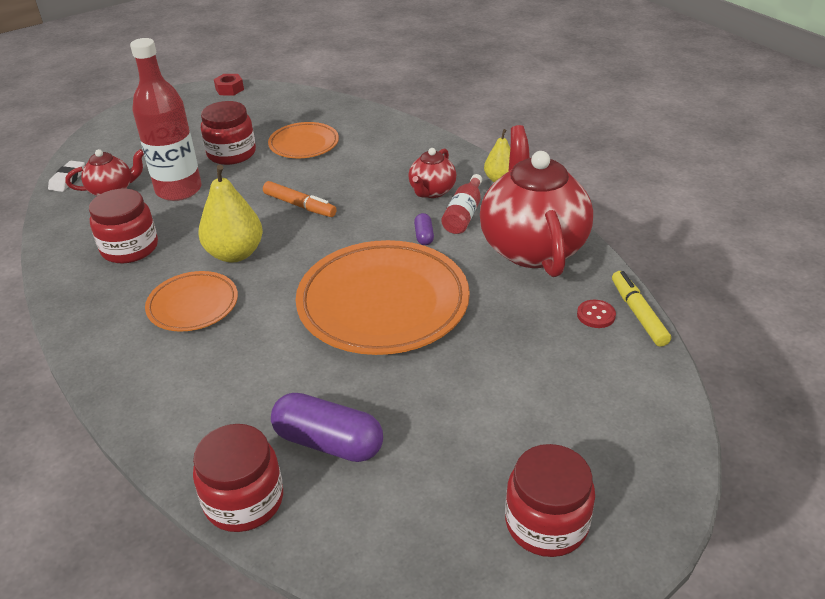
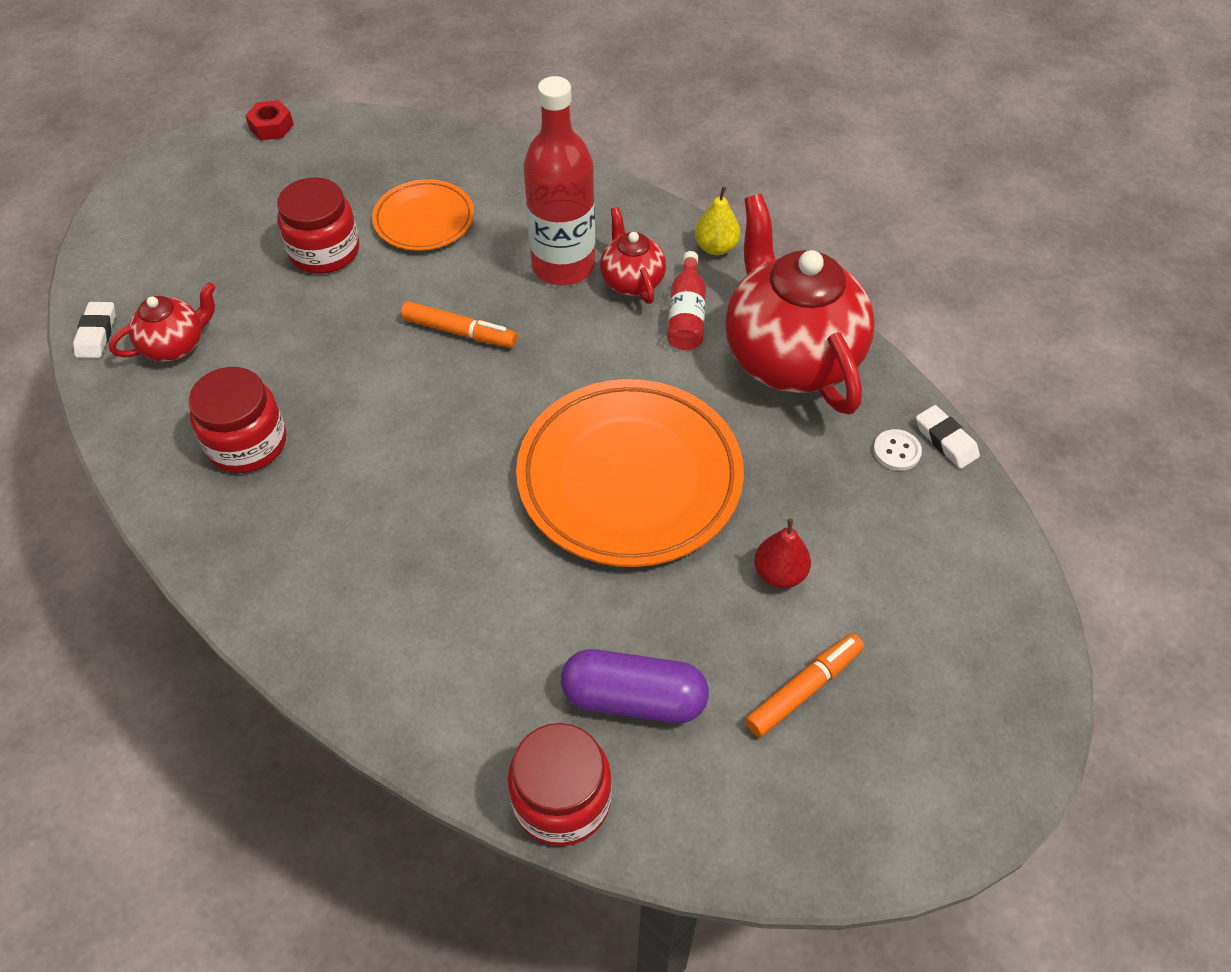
camera: 15 degrees left, 15 degrees up
red bottle [130,38,202,201] -> red bottle moved to [524,76,595,285]
orange plate [145,271,238,332] -> none
yellow pear [198,165,263,263] -> none
red teapot [408,148,456,198] -> red teapot turned 150 degrees clockwise [600,207,666,304]
purple capsule [414,213,434,245] -> none
red jar [505,444,595,557] -> none
red button [577,300,616,328] -> white button [873,429,922,471]
yellow marker [612,271,671,347] -> white eraser [916,405,980,469]
none -> orange marker [745,633,864,737]
none -> red pear [754,518,811,588]

